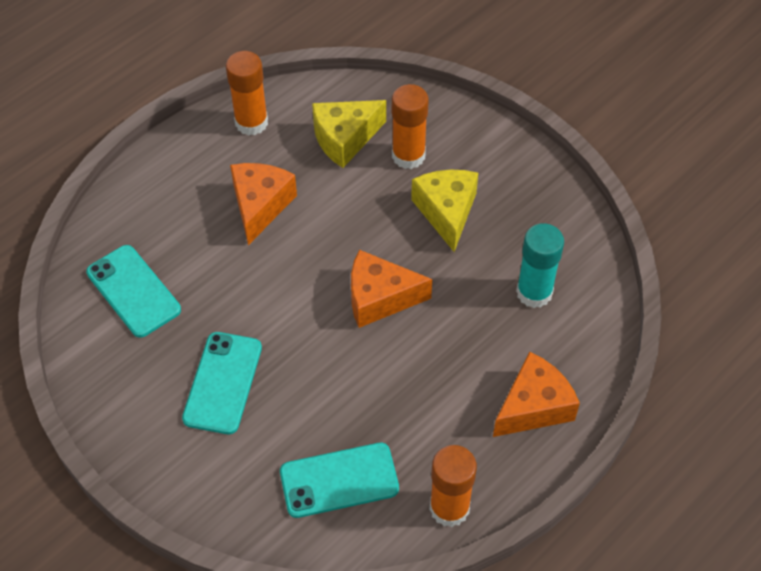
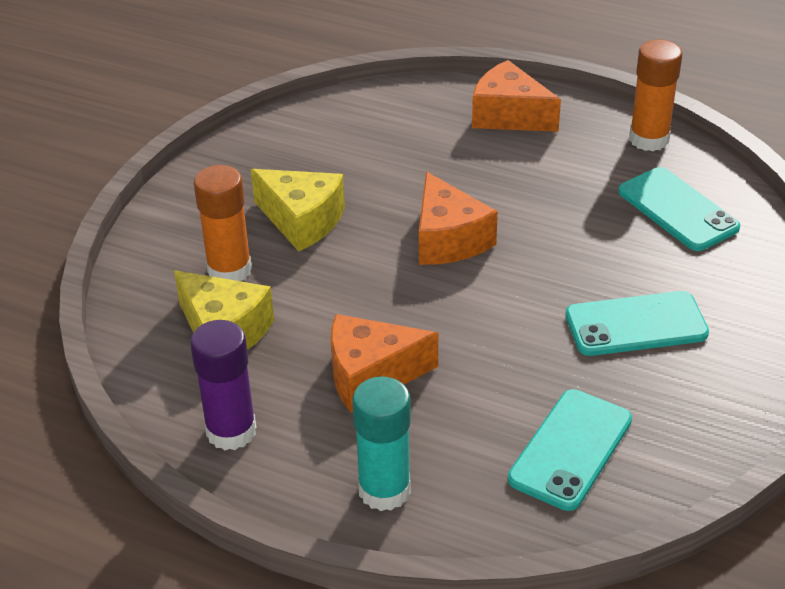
camera: 110 degrees left, 15 degrees down
orange glue stick [226,51,268,136] -> purple glue stick [190,320,256,450]
yellow cheese [411,170,478,252] -> yellow cheese turned 120 degrees counterclockwise [251,169,345,251]
turquoise glue stick [516,223,564,308] -> turquoise glue stick moved to [352,376,411,511]

